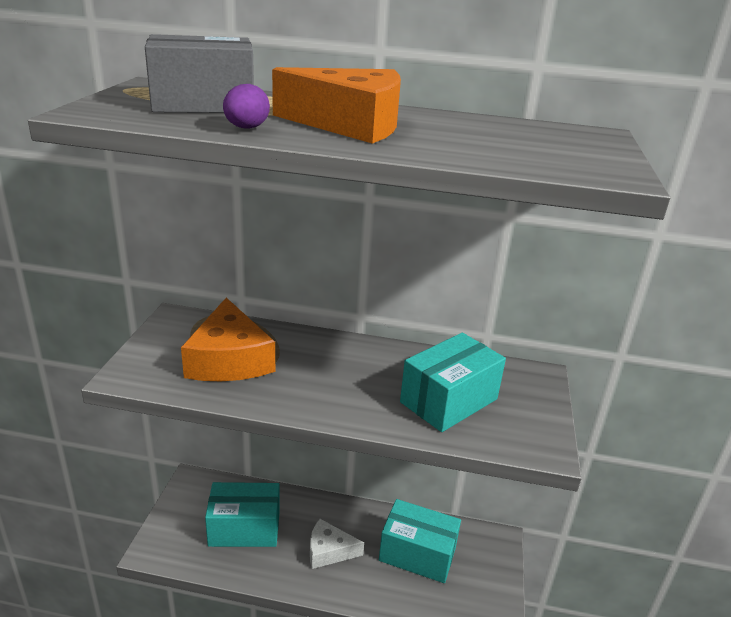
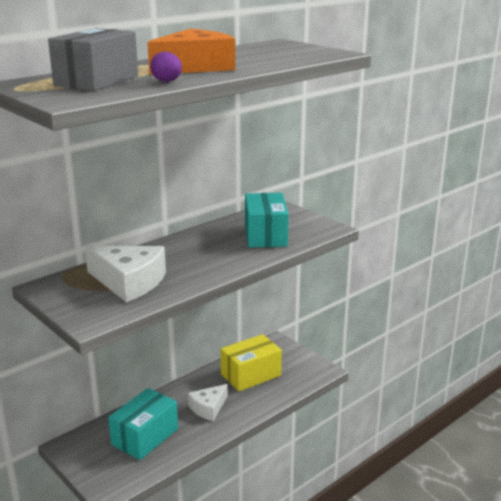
camera: 50 degrees left, 5 degrees down
orange cheese [181,298,275,381] -> white cheese [85,246,166,302]
turquoise box [379,499,461,583] -> yellow box [220,334,282,392]

